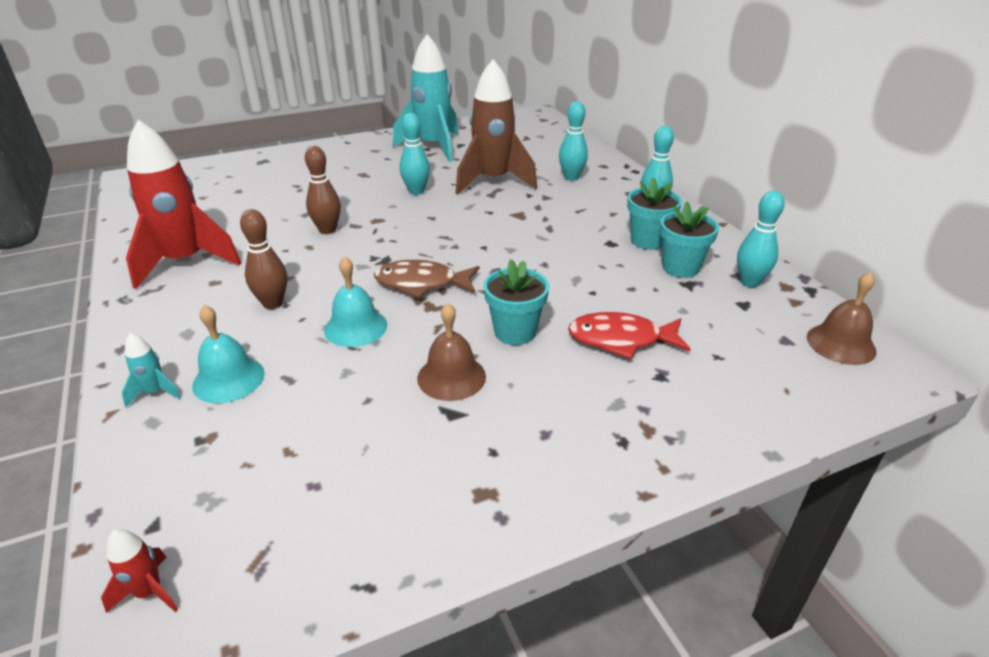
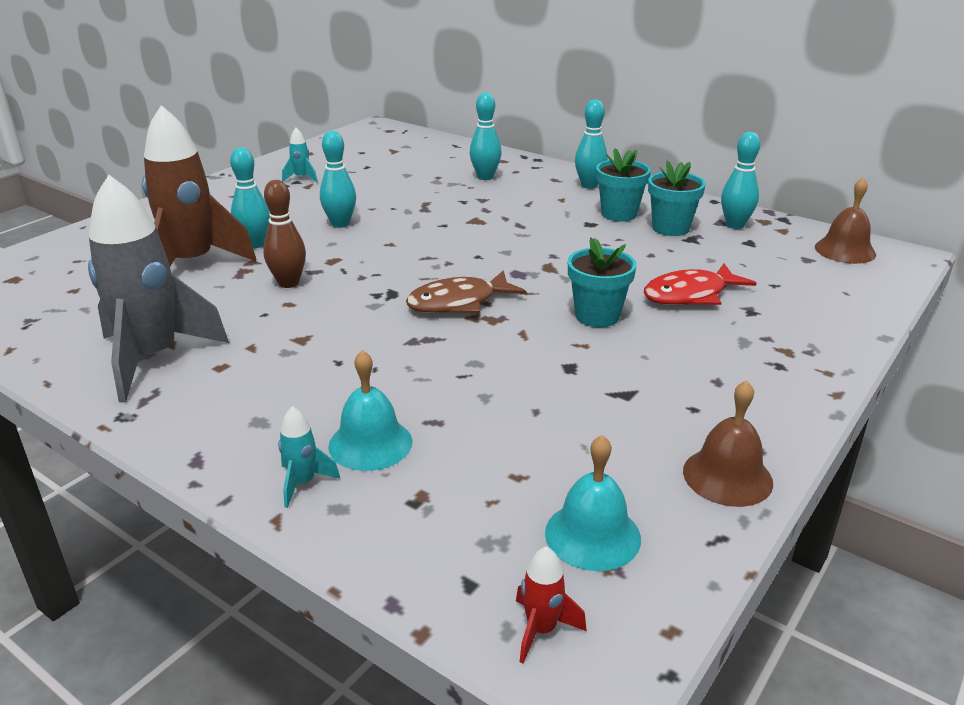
camera: 30 degrees left, 5 degrees down
red rocket [126,120,241,289] -> grey rocket [88,175,229,403]
brown bowling pin [240,209,287,309] -> none
turquoise bell [324,256,387,347] -> turquoise bell moved to [545,435,641,571]
turquoise rocket [393,34,458,162] -> turquoise rocket [282,128,318,183], size x0.40
brown bell [417,303,486,401] -> brown bell moved to [683,380,773,507]
brown rocket [455,59,537,195] -> brown rocket moved to [142,105,256,266]
none -> turquoise bowling pin [230,148,270,248]

